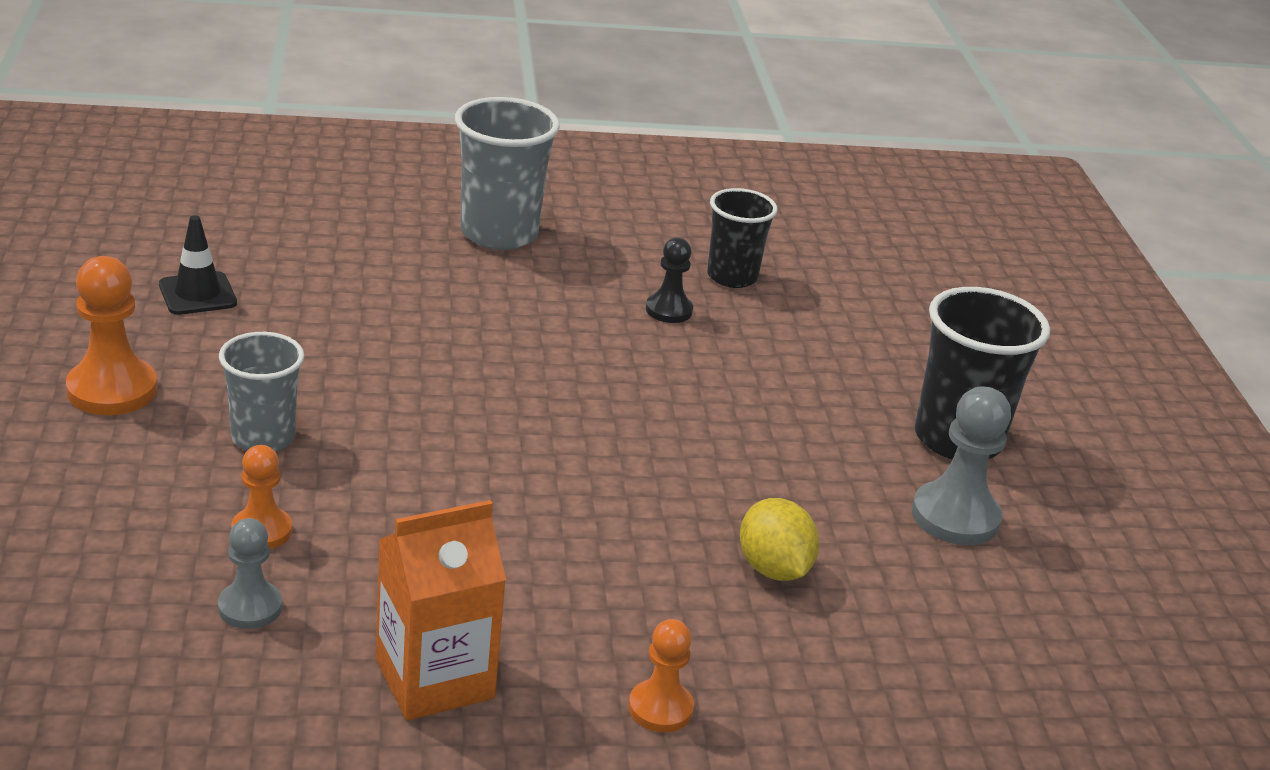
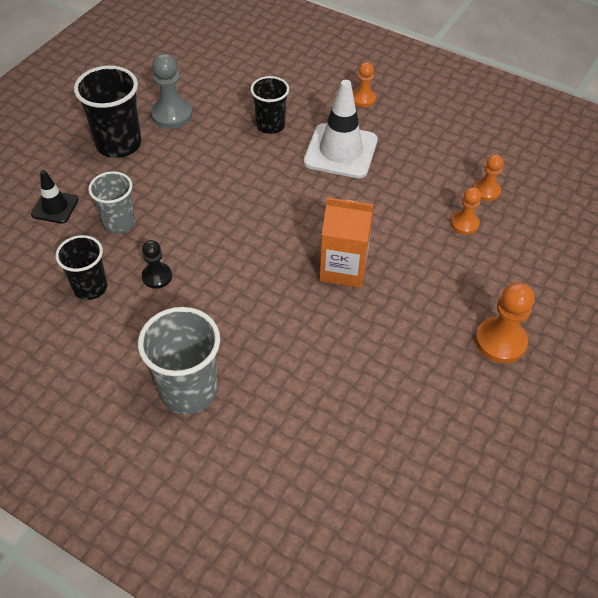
camera: 140 degrees left, 20 degrees up
black traffic cone [159,215,237,315] -> black traffic cone moved to [31,170,79,224]
grey pawn [218,518,282,629] -> orange pawn [474,154,504,201]
grey cup [219,332,304,451] -> grey cup moved to [88,171,135,233]
orange carton [376,500,506,721] -> orange carton moved to [319,197,374,288]
yellow lemon [740,498,819,581] -> black cup [250,76,289,134]
none -> white traffic cone [303,80,378,178]

